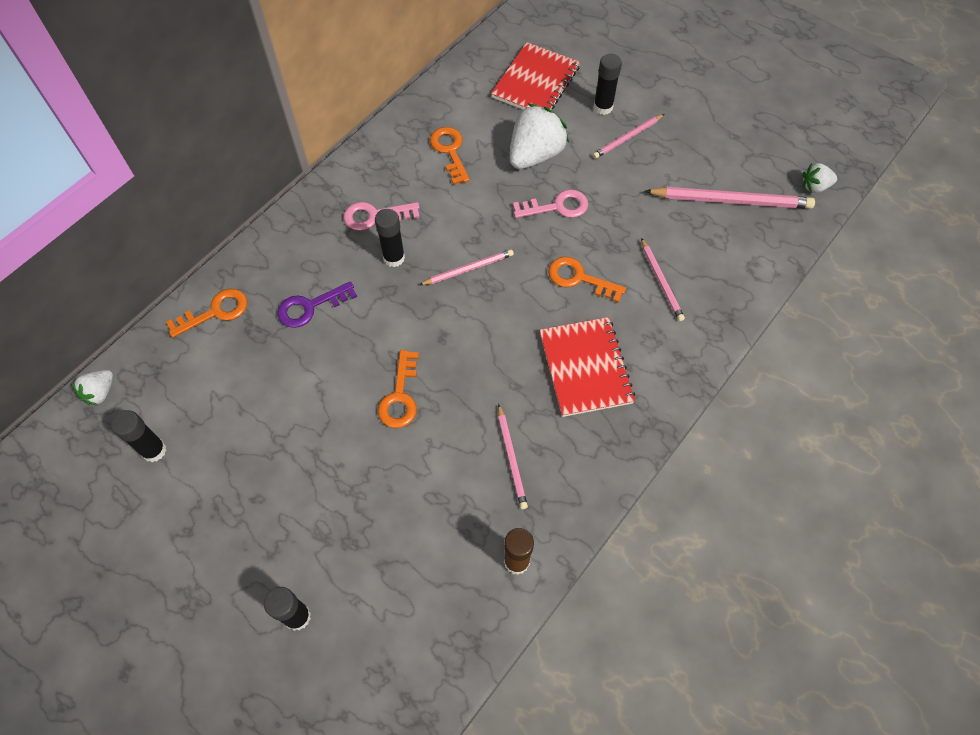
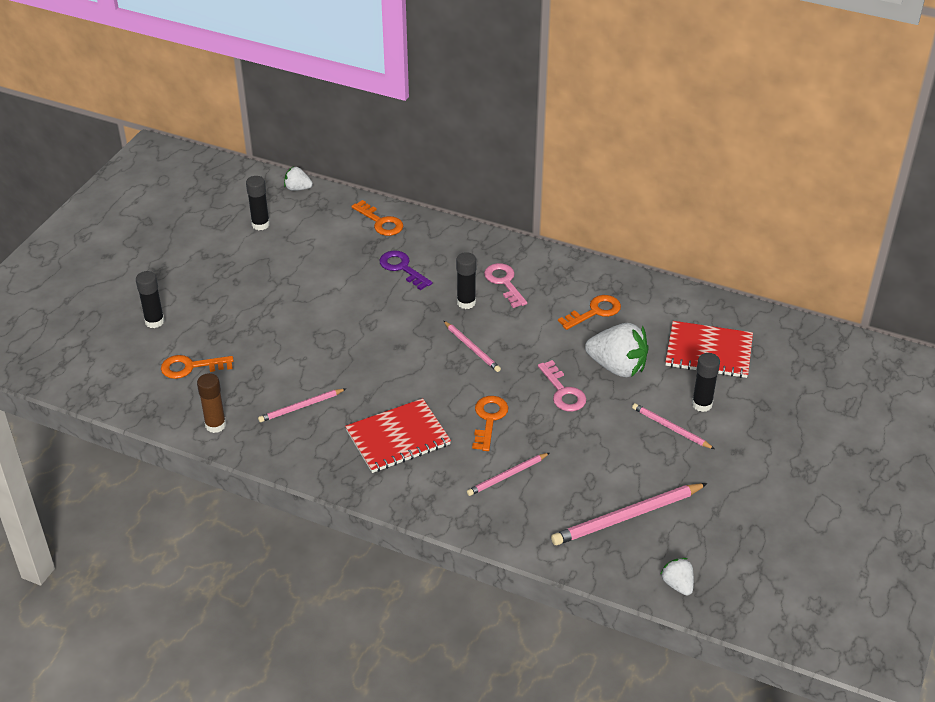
camera: 75 degrees right, 20 degrees down
orange key [378,350,419,428] -> orange key moved to [161,355,234,379]
pink pencil [645,187,815,209] -> pink pencil turned 75 degrees clockwise [551,483,708,545]

